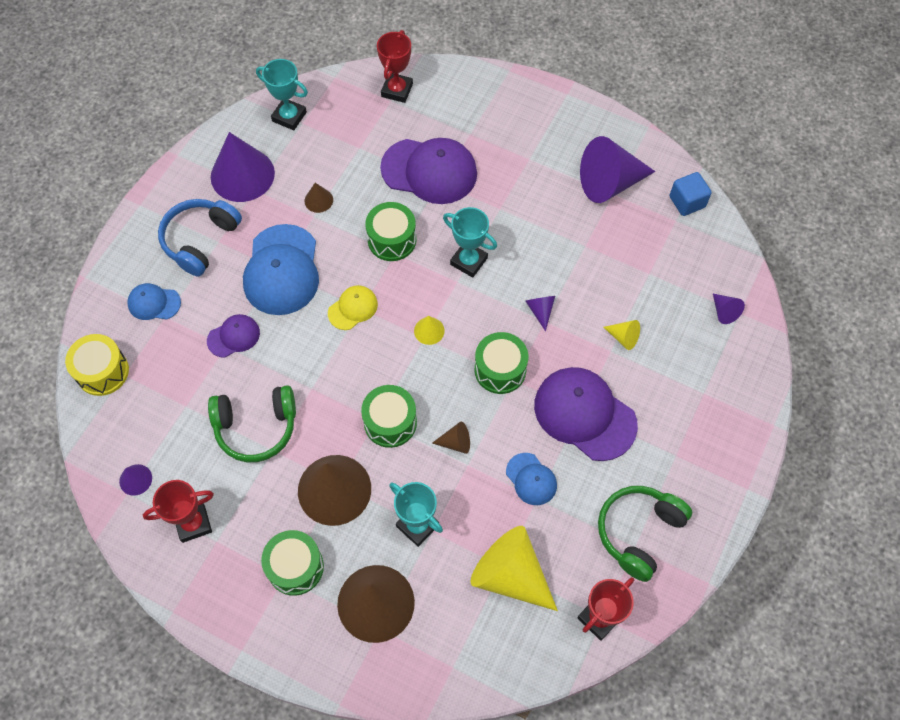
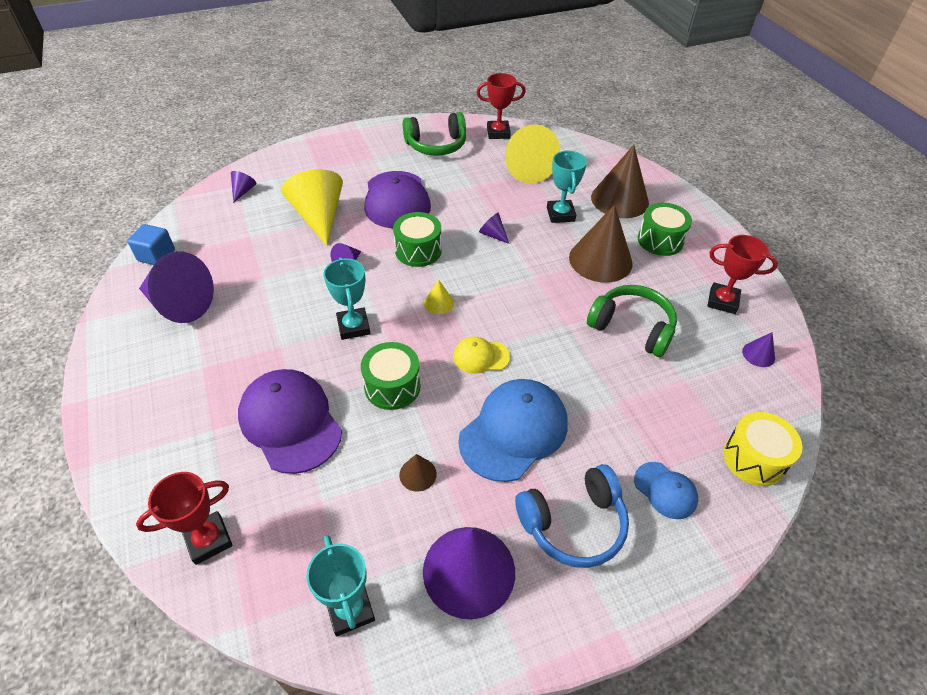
camera: 140 degrees left, 15 degrees down
purple cap [207,314,260,358] -> none
green drum [361,385,417,448] -> none
brown cone [432,422,470,454] -> purple cone [479,213,509,244]
blue cap [506,453,557,505] -> none
yellow cone [604,320,640,350] -> yellow cone [281,169,343,246], size x2.25

